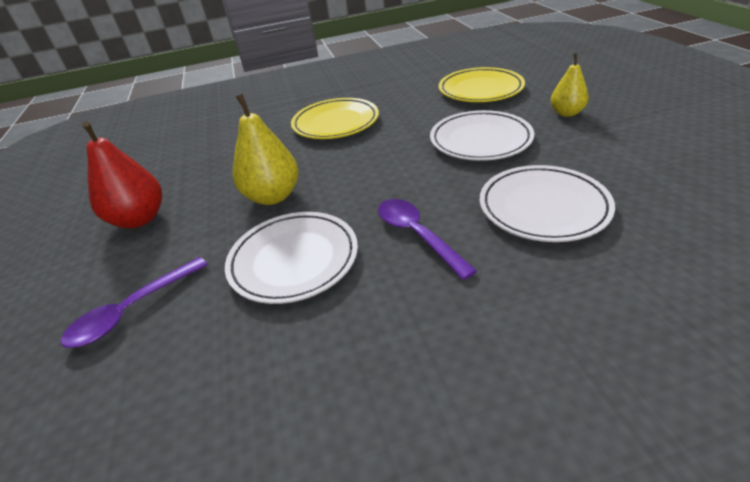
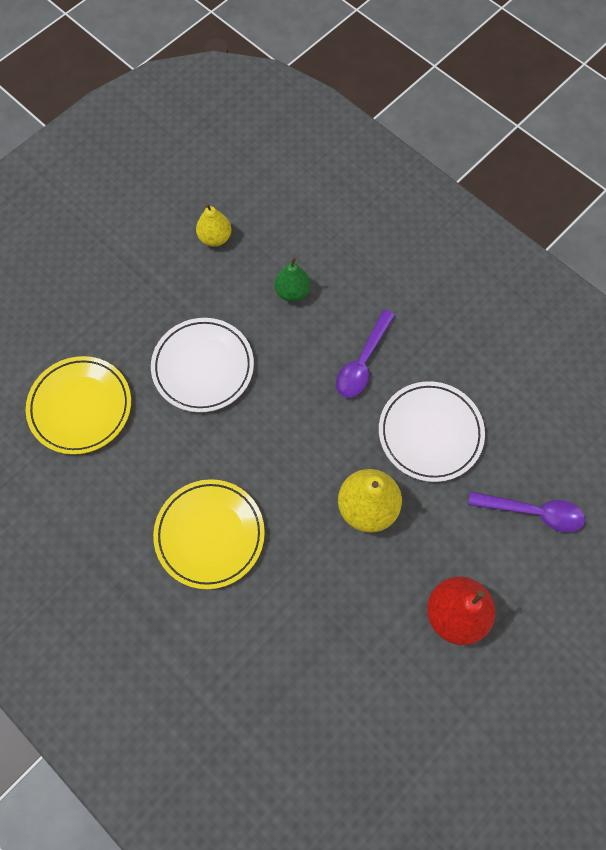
camera: 125 degrees left, 30 degrees up
white plate [480,165,615,242] -> green pear [275,257,311,302]
yellow pear [551,53,589,117] -> yellow pear moved to [196,203,231,247]

